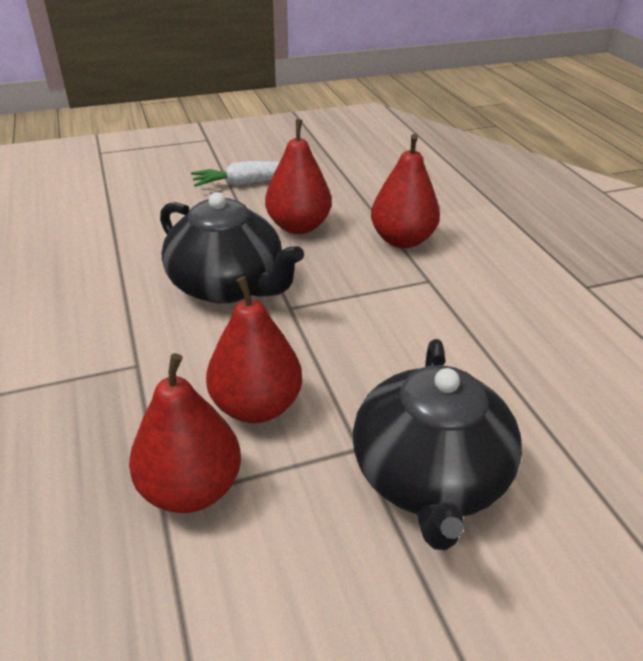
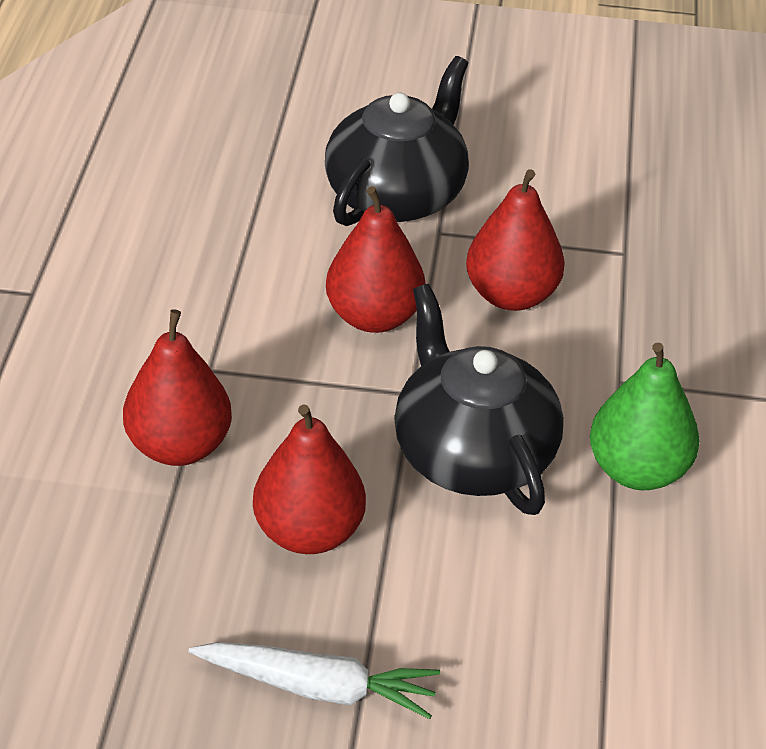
camera: 155 degrees left, 5 degrees up
red pear [129,353,241,513] -> red pear moved to [326,186,425,333]
none -> green pear [590,342,700,490]

